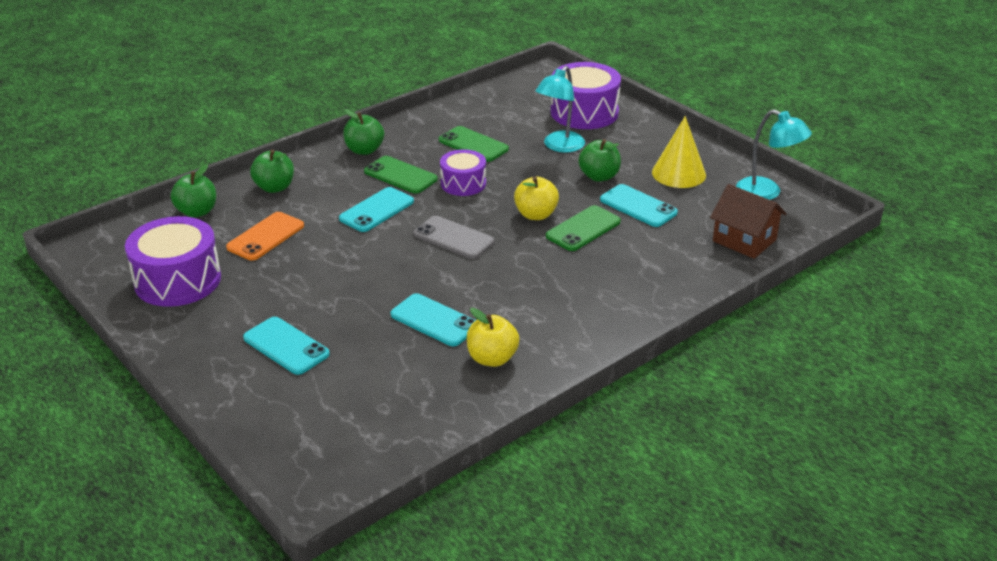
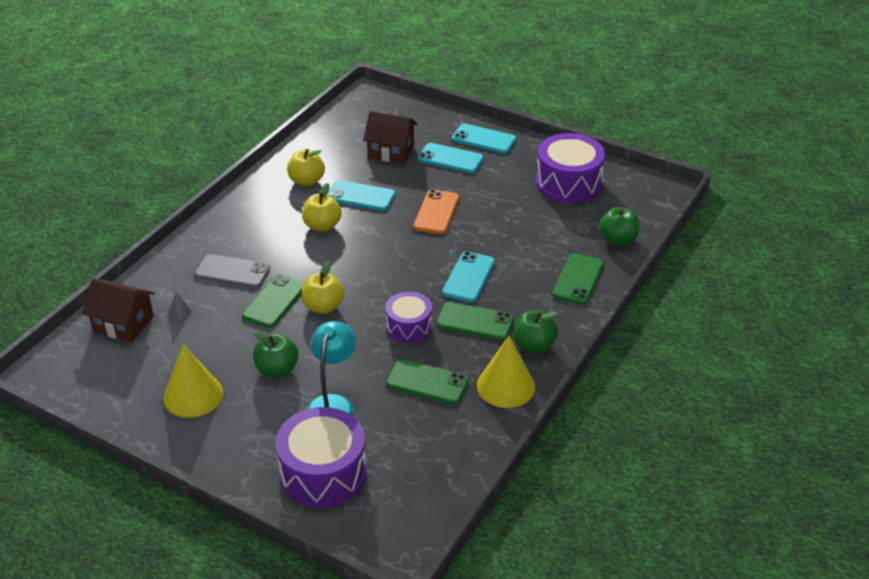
camera: 160 degrees right, 5 degrees up
orange phone [226,212,304,261] -> orange phone moved to [413,189,459,234]
green apple [250,150,294,193] -> green phone [552,253,604,305]
grey phone [414,216,494,259] -> grey phone moved to [195,254,270,288]
turquoise phone [600,184,678,227] -> turquoise phone moved to [452,123,516,154]
turquoise lamp [736,109,812,200] -> none
none -> grey cone [168,292,192,320]
none -> yellow apple [302,183,342,232]
none -> brown house [363,111,418,164]
none -> yellow cone [477,336,535,408]

